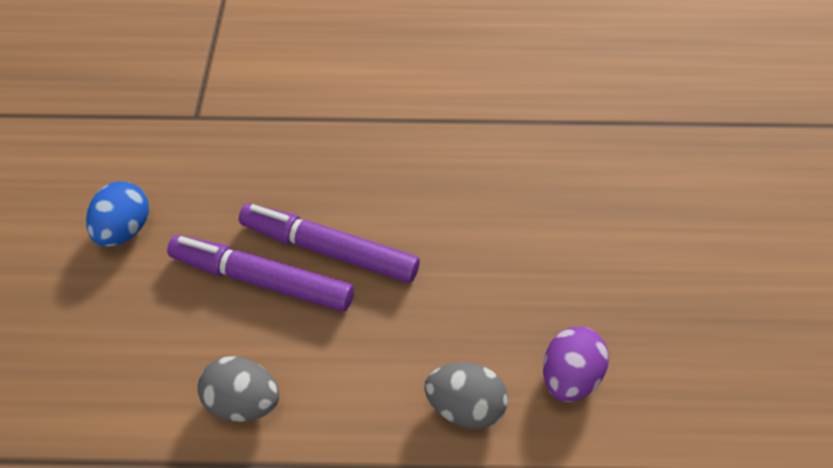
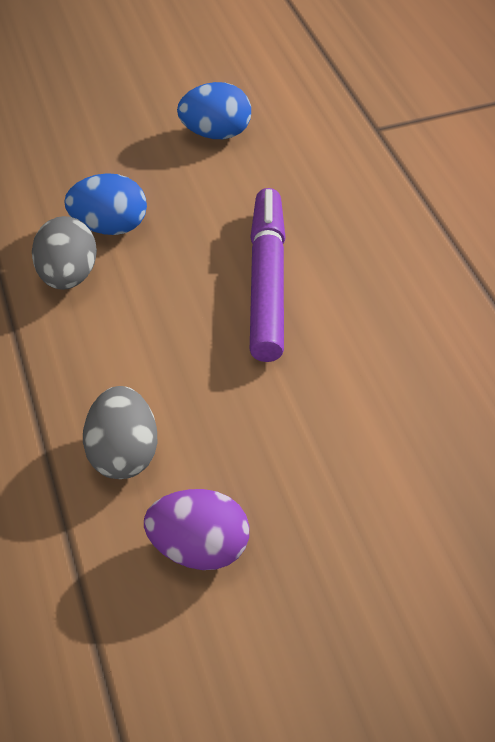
camera: 70 degrees right, 5 degrees down
purple marker [167,235,354,312] -> none
none -> blue egg [64,173,147,235]

